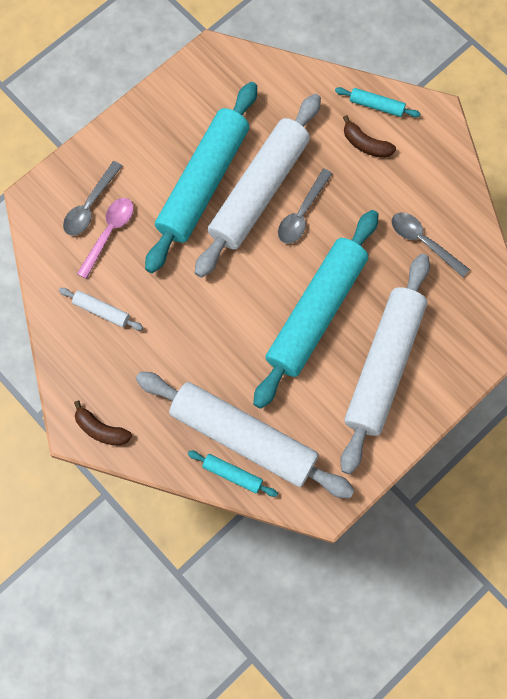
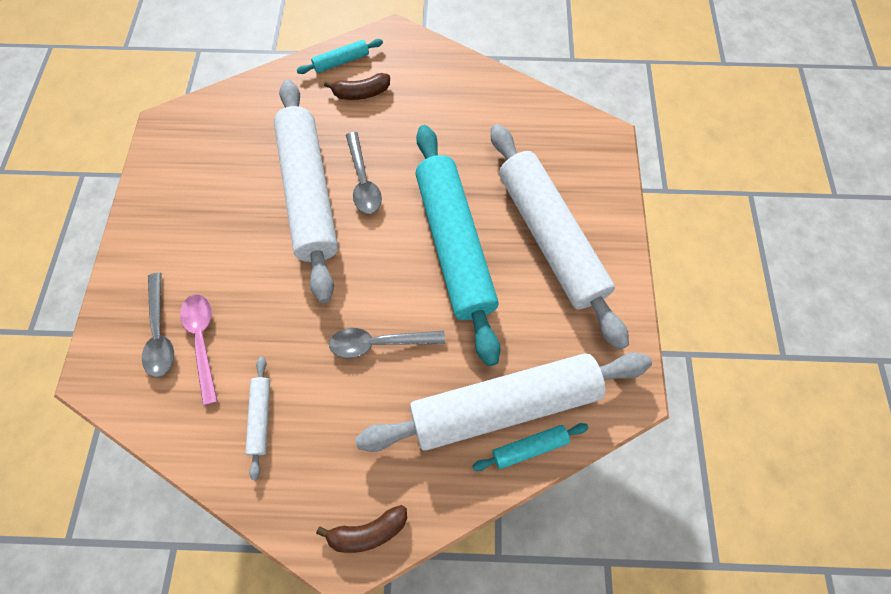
camera: 45 degrees left, 5 degrees down
white rolling pin [59,288,143,330] -> white rolling pin turned 75 degrees counterclockwise [245,357,270,480]
turquoise rolling pin [145,82,257,273] -> none
grey spoon [391,212,470,277] -> grey spoon moved to [329,328,445,358]

